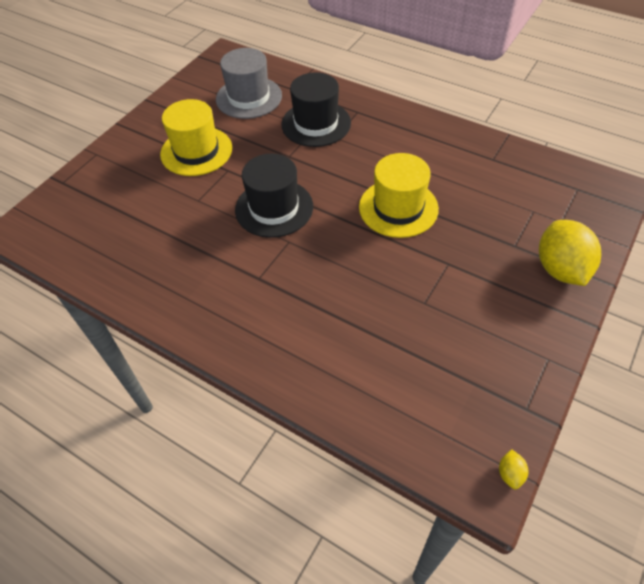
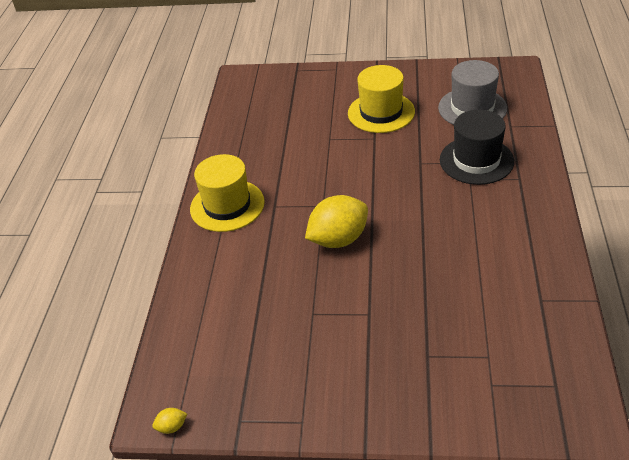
camera: 65 degrees right, 10 degrees down
black hat [235,154,313,238] -> none
yellow hat [359,153,439,238] -> yellow hat moved to [190,154,265,232]
yellow lemon [539,220,601,286] -> yellow lemon moved to [305,195,368,248]

